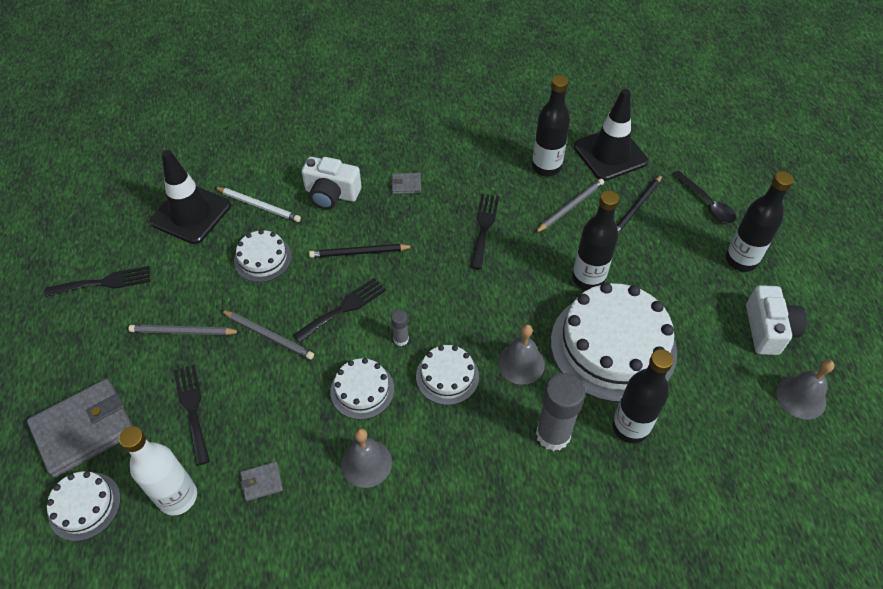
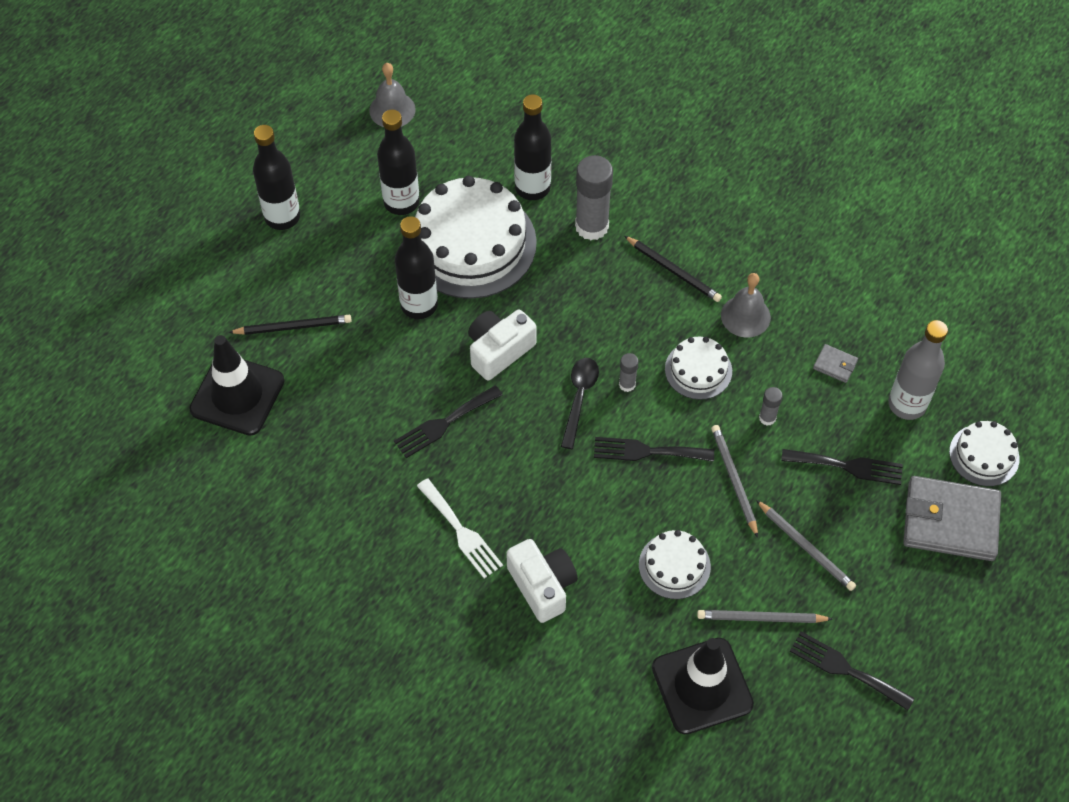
camera: 135 degrees left, 5 degrees up
white bottle [119,426,197,516] -> grey bottle [888,320,948,420]
black fork [174,365,210,466] -> black fork turned 105 degrees counterclockwise [781,449,903,485]
white pencil [214,187,301,222] -> none
black pencil [309,244,414,258] -> black pencil moved to [624,236,722,302]
grey wallet [391,173,421,194] -> white fork [417,478,503,579]
white cake [416,345,479,405] -> none
grey bell [498,324,545,385] -> none
black bottle [532,75,570,176] -> black bottle moved to [377,110,419,215]
grey pencil [535,179,604,233] -> grey pencil moved to [697,610,832,623]
black spoon [672,171,736,223] -> black spoon moved to [561,358,599,449]
white camera [746,285,807,355] -> white camera moved to [468,309,536,381]
none -> grey glue stick [759,387,783,426]

